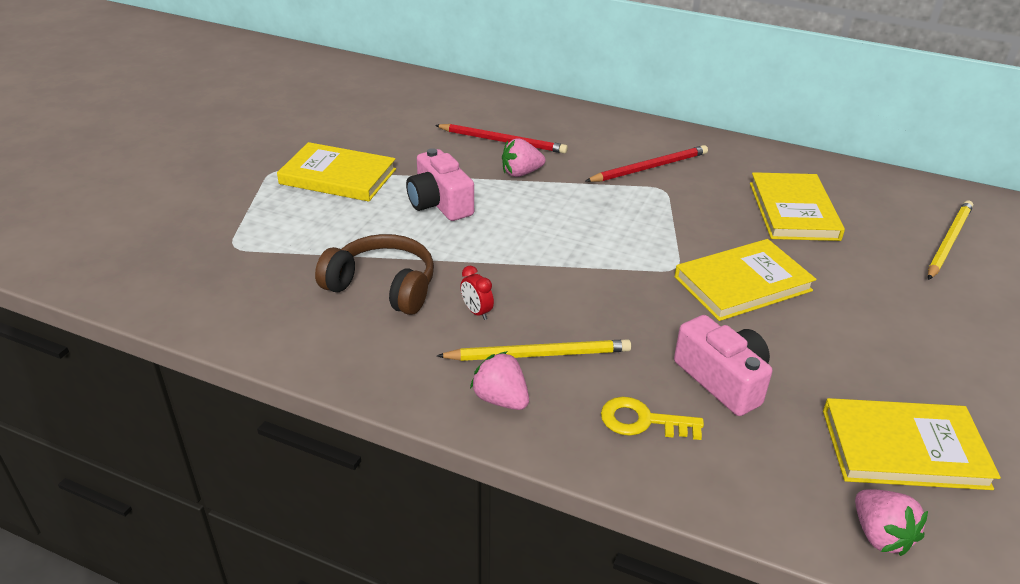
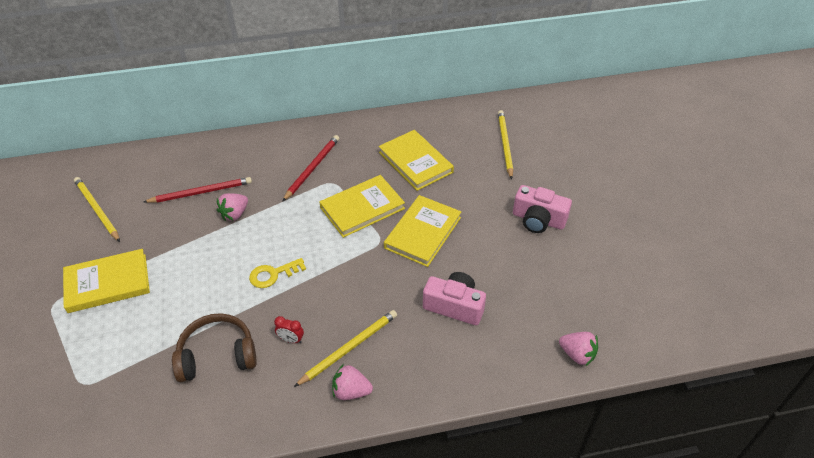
camera: 35 degrees left, 10 degrees up
pink camera [406,148,474,221] -> pink camera moved to [513,185,572,233]
yellow key [601,397,704,440] -> yellow key moved to [249,258,306,288]
yellow book [823,398,1001,490] -> yellow book moved to [320,175,405,238]
none -> yellow pencil [74,177,120,242]

